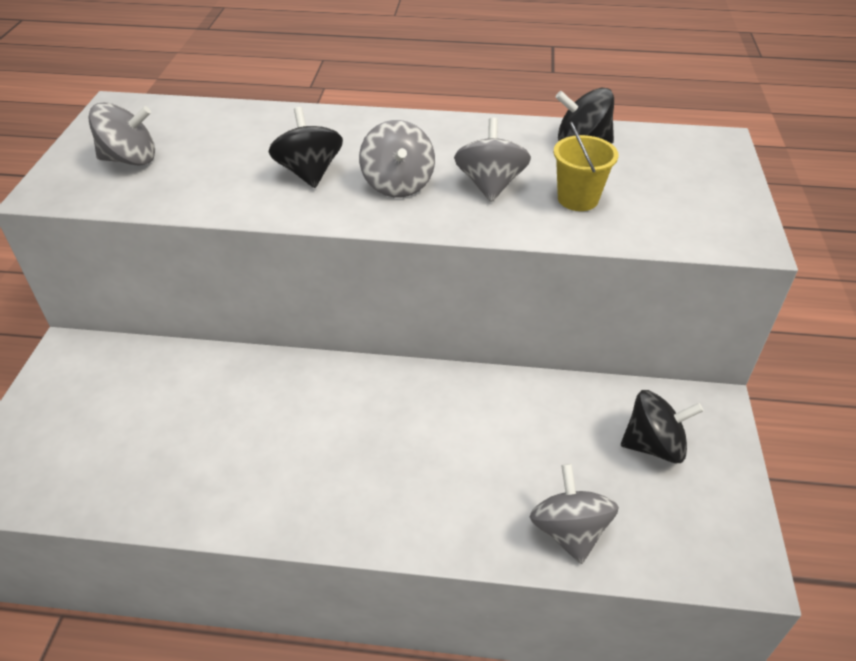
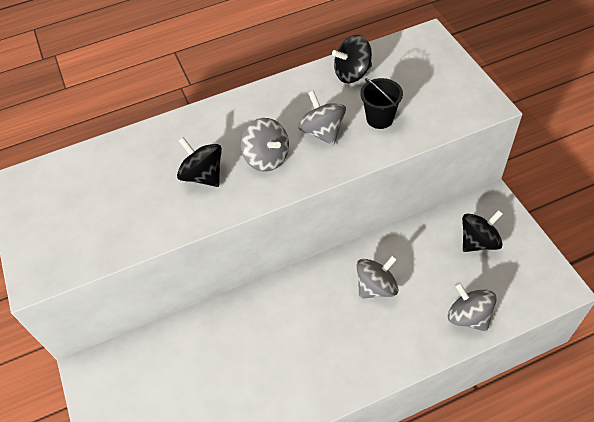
camera: 25 degrees left, 10 degrees up
grey spinning top [88,102,155,166] -> grey spinning top moved to [357,255,398,299]
yellow bucket [553,121,618,211] -> black bucket [360,78,403,129]

